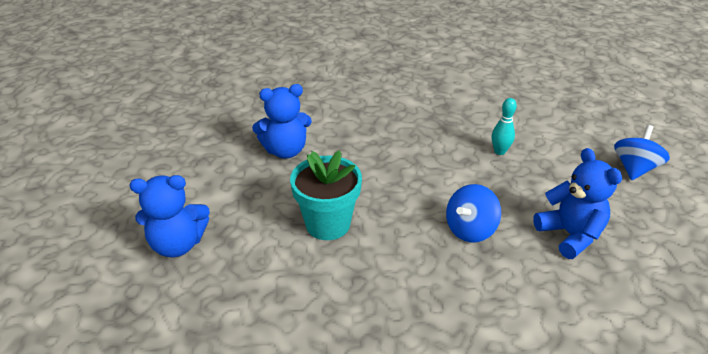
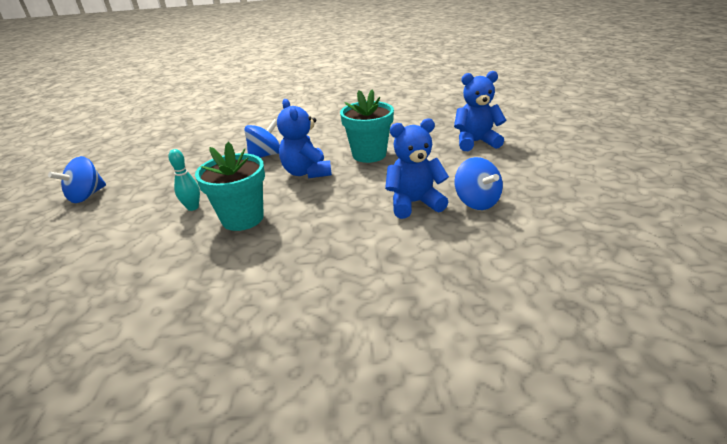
camera: 175 degrees left, 5 degrees down
blue teddy bear [533,148,622,259] -> blue teddy bear moved to [277,99,332,178]
none -> turquoise flower pot [195,141,265,231]
none -> blue spinning top [455,157,503,210]

